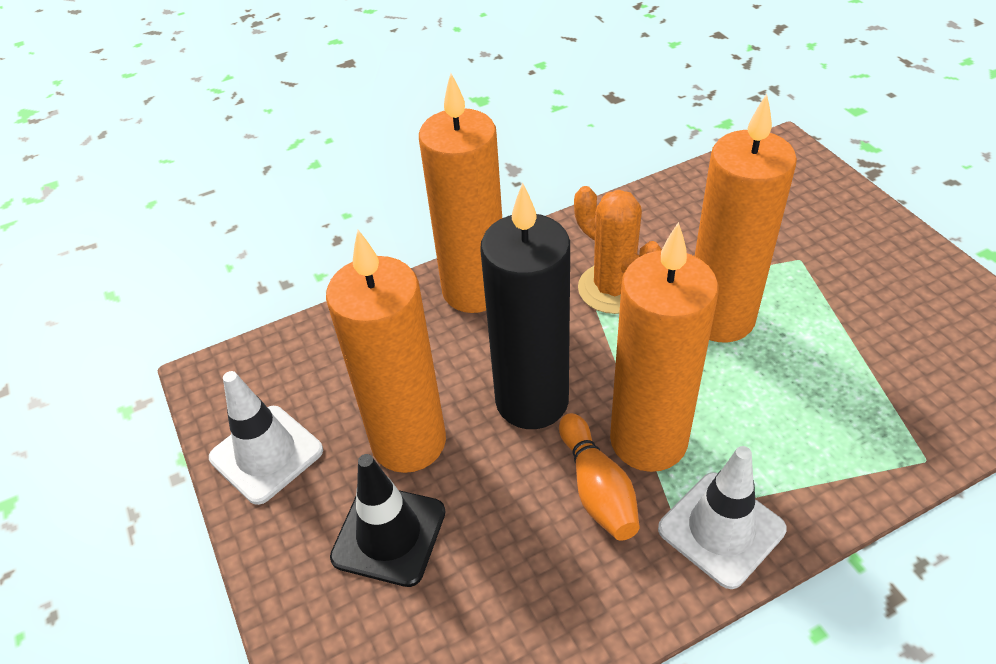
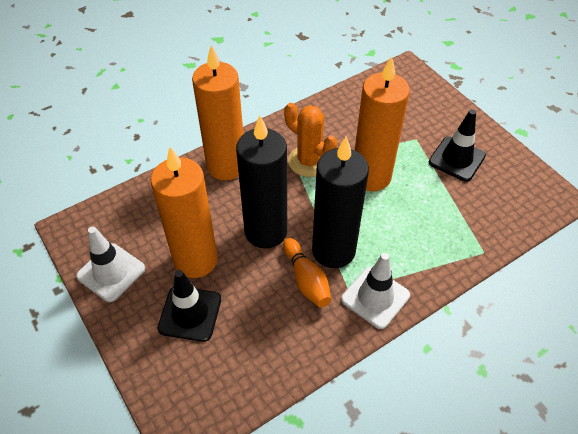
camera: 10 degrees left, 5 degrees up
orange candle [610,222,719,472] -> black candle [312,137,369,268]
none -> black traffic cone [429,109,486,182]

